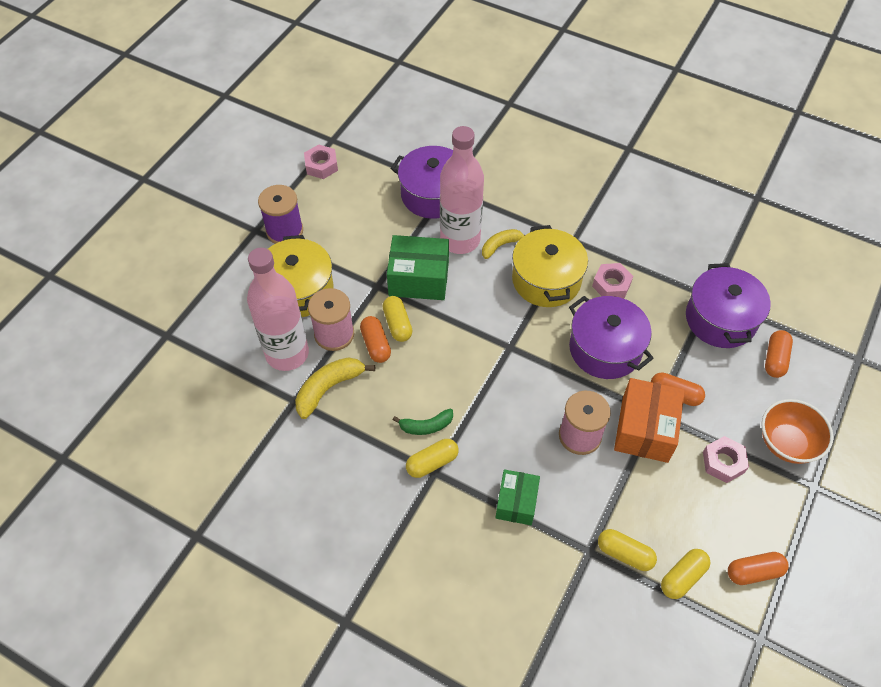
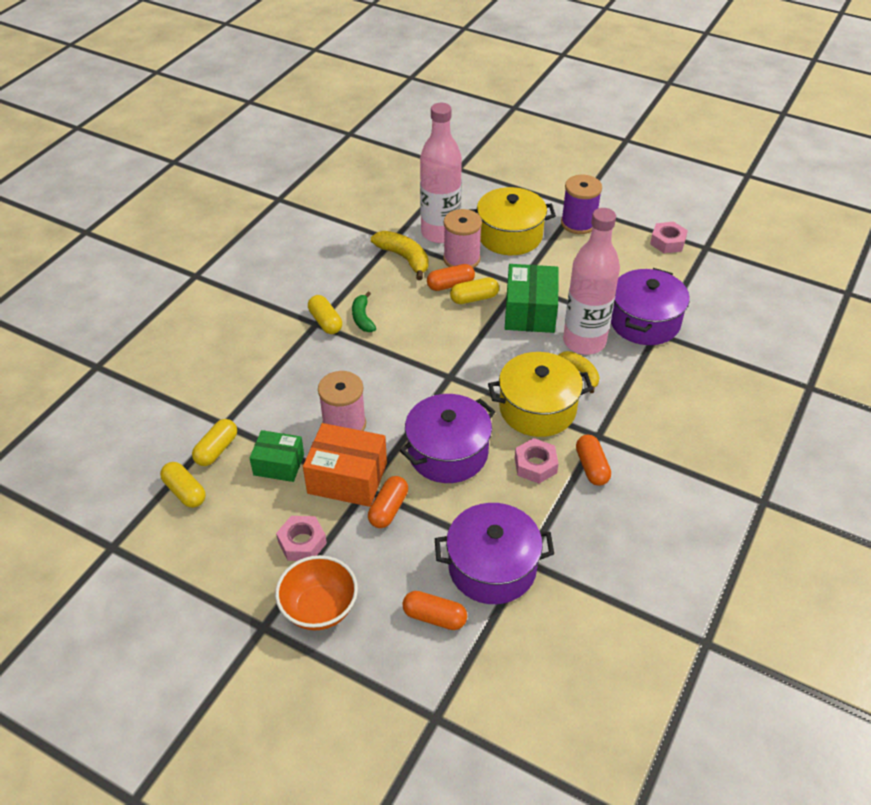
camera: 90 degrees right, 10 degrees down
green box [495,469,540,525] -> green box moved to [250,430,304,482]
orange capsule [728,552,789,585] -> orange capsule moved to [576,435,611,486]

